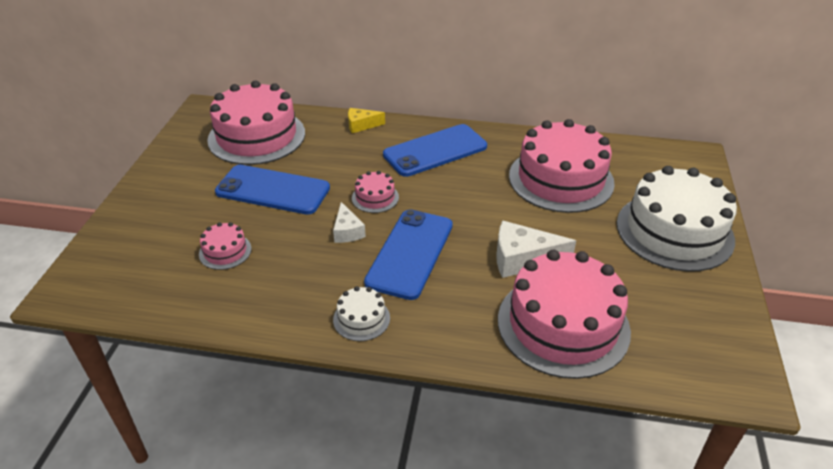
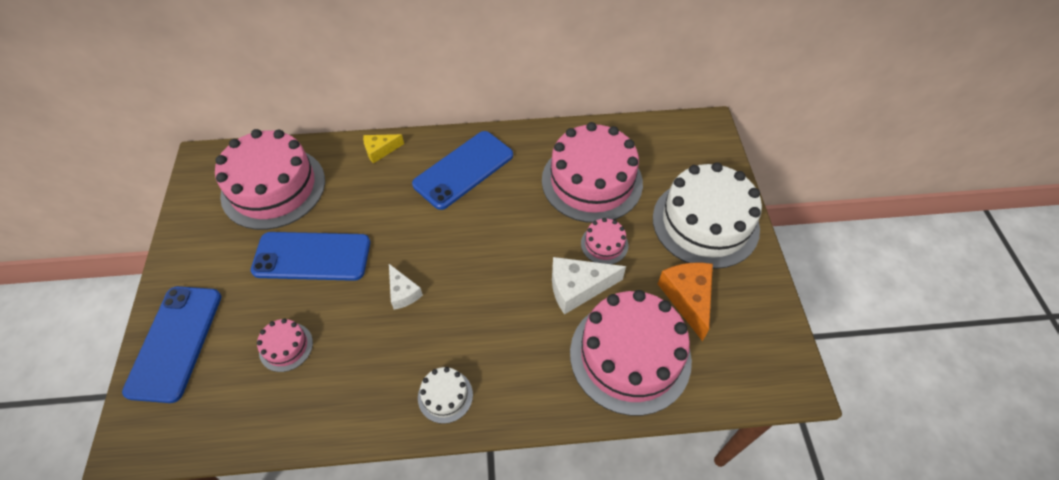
camera: 15 degrees left, 15 degrees up
pink cake [352,171,399,213] -> pink cake moved to [581,218,628,264]
blue phone [364,209,453,300] -> blue phone moved to [122,286,221,403]
none -> orange cheese [658,263,713,341]

